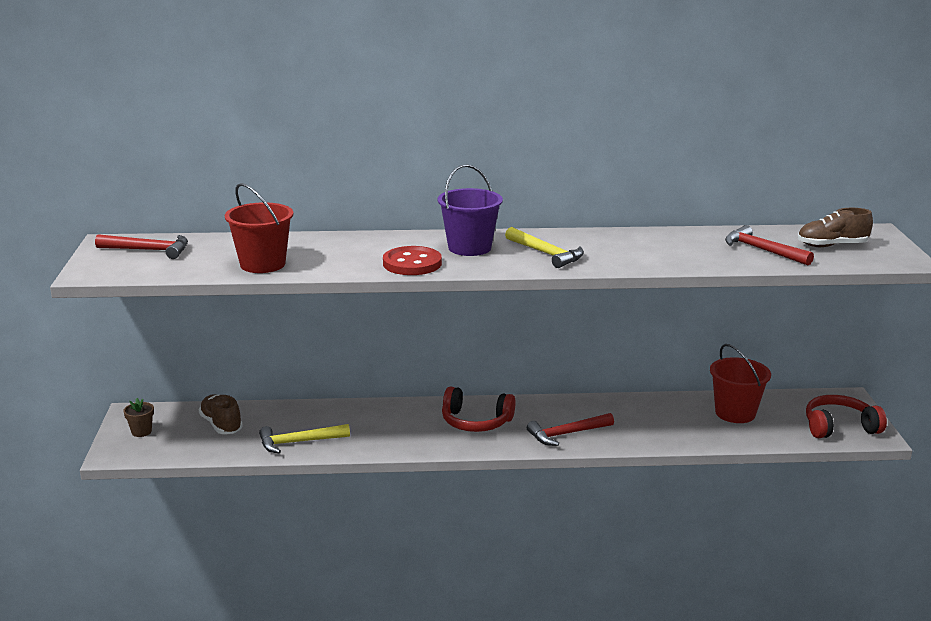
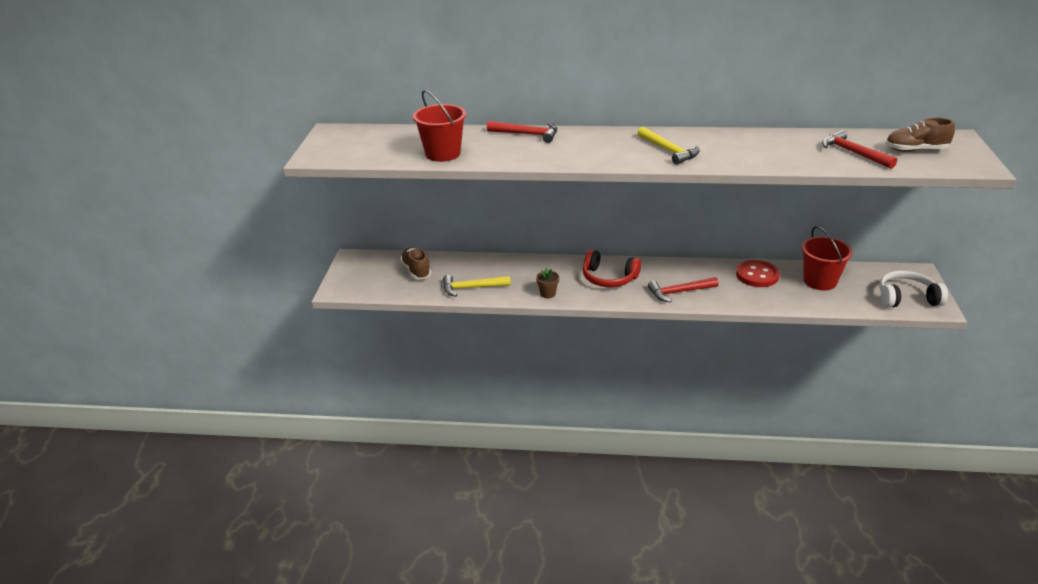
camera: 10 degrees right, 10 degrees up
red hammer [95,234,188,259] -> red hammer moved to [487,121,557,143]
brown flower pot [123,398,154,437] -> brown flower pot moved to [536,268,559,298]
red button [383,246,442,275] -> red button moved to [736,260,780,287]
purple bucket [437,164,503,256] -> none
red headphones [806,395,887,438] -> white headphones [879,271,948,307]

